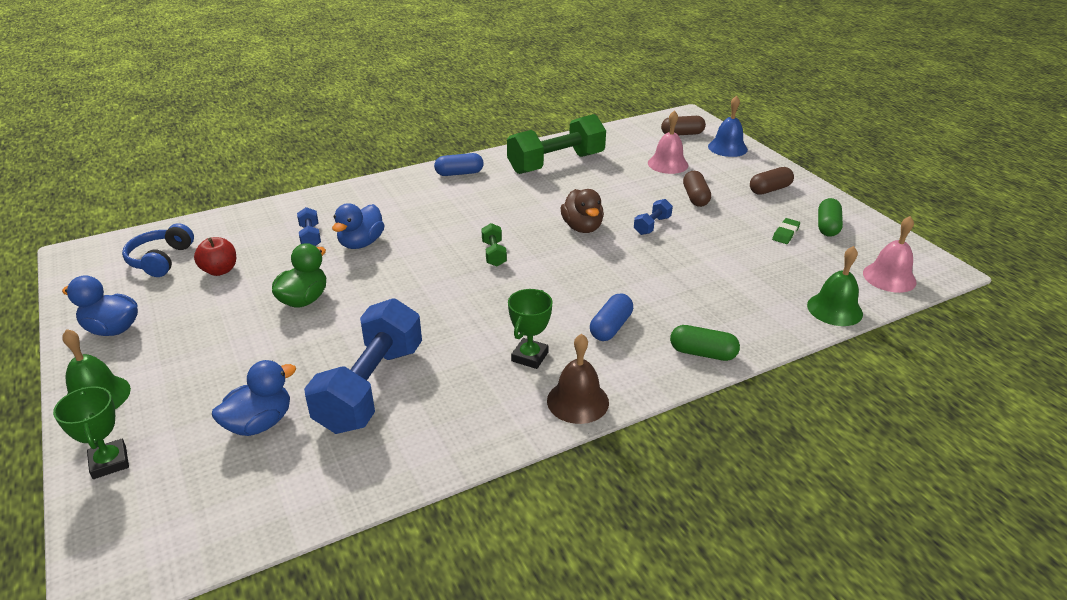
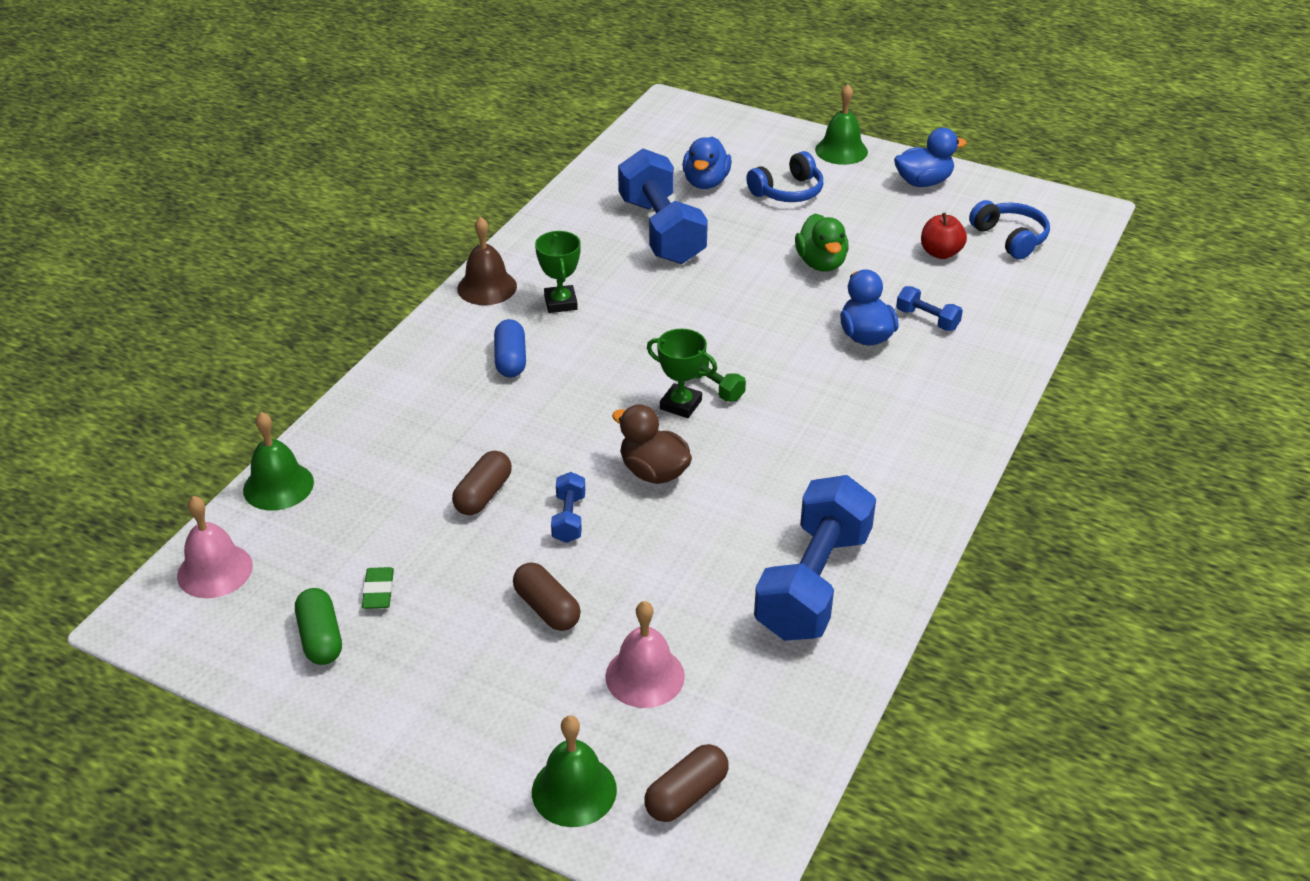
camera: 145 degrees right, 5 degrees up
green trophy [53,386,129,479] -> green trophy moved to [647,329,717,418]
blue capsule [434,153,483,176] -> none
green dumbbell [507,114,606,174] -> blue dumbbell [754,475,876,641]
green capsule [670,325,740,361] -> none
blue bell [708,96,748,157] -> green bell [532,715,617,827]
brown capsule [750,167,794,195] -> brown capsule moved to [452,451,512,515]
none -> blue headphones [746,151,823,202]

